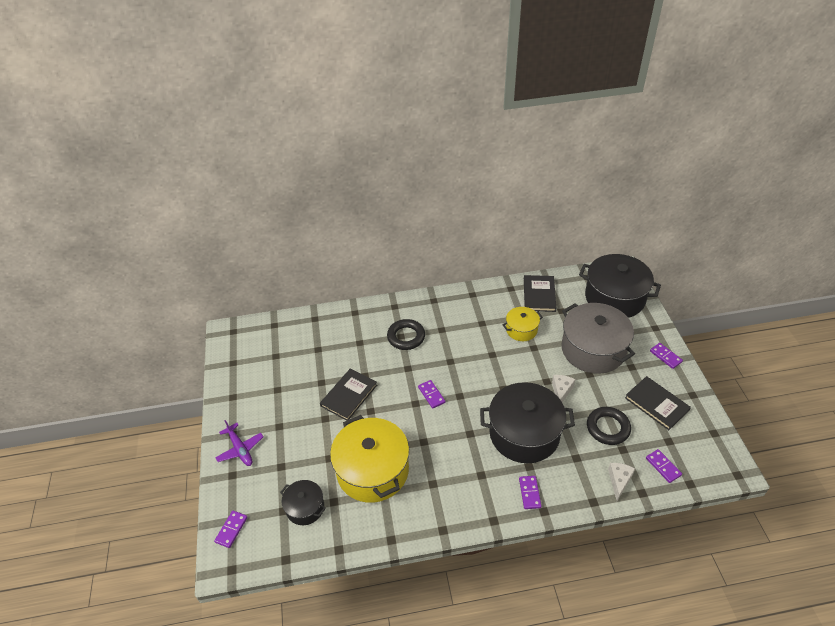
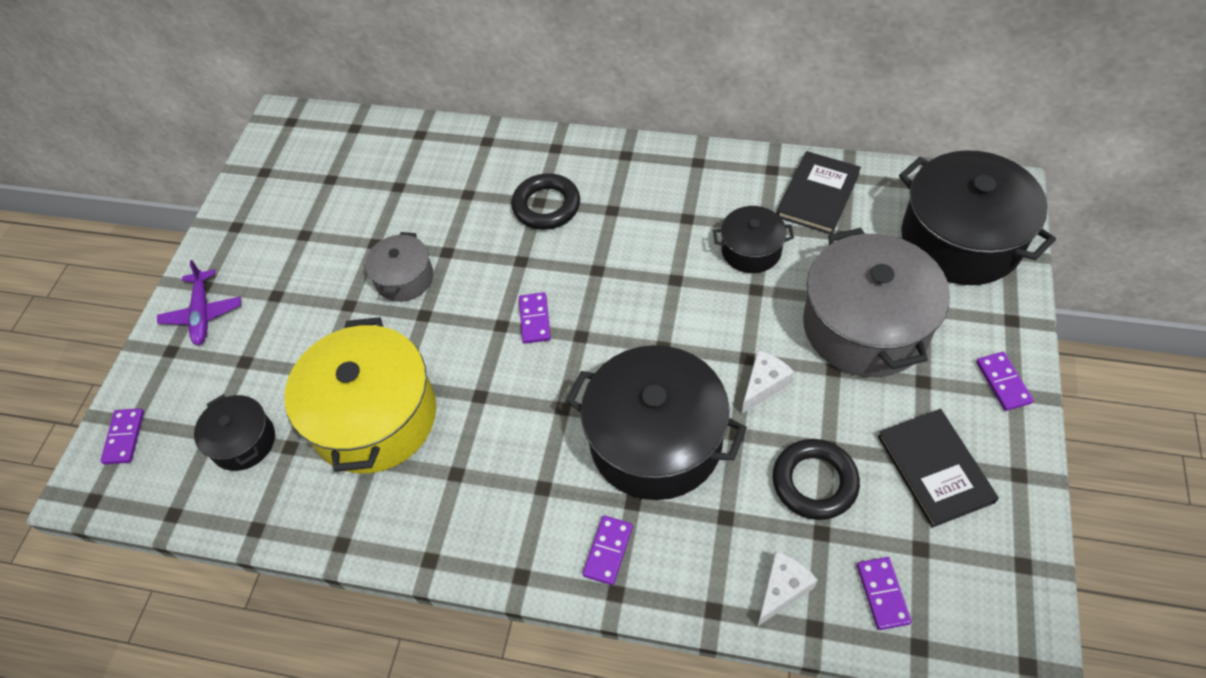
camera: 25 degrees right, 10 degrees up
purple domino [214,511,248,548] -> purple domino turned 45 degrees counterclockwise [100,408,144,464]
black book [320,368,377,421] -> grey pot [365,232,433,302]
yellow pot [502,307,543,341] -> black pot [713,206,794,273]

